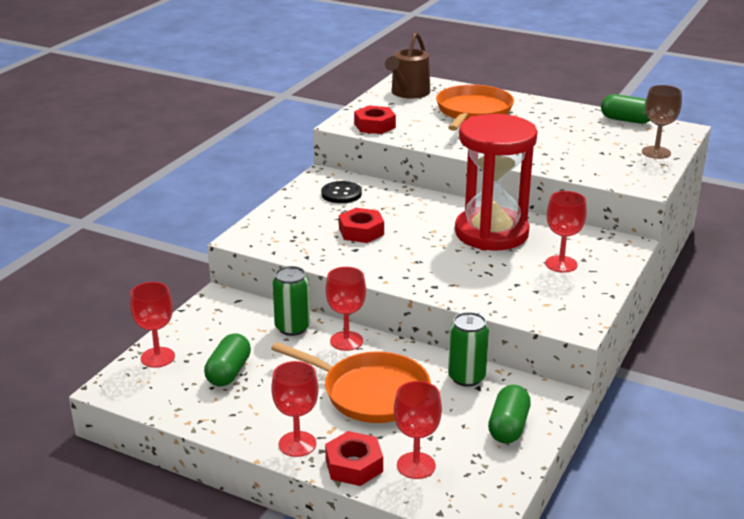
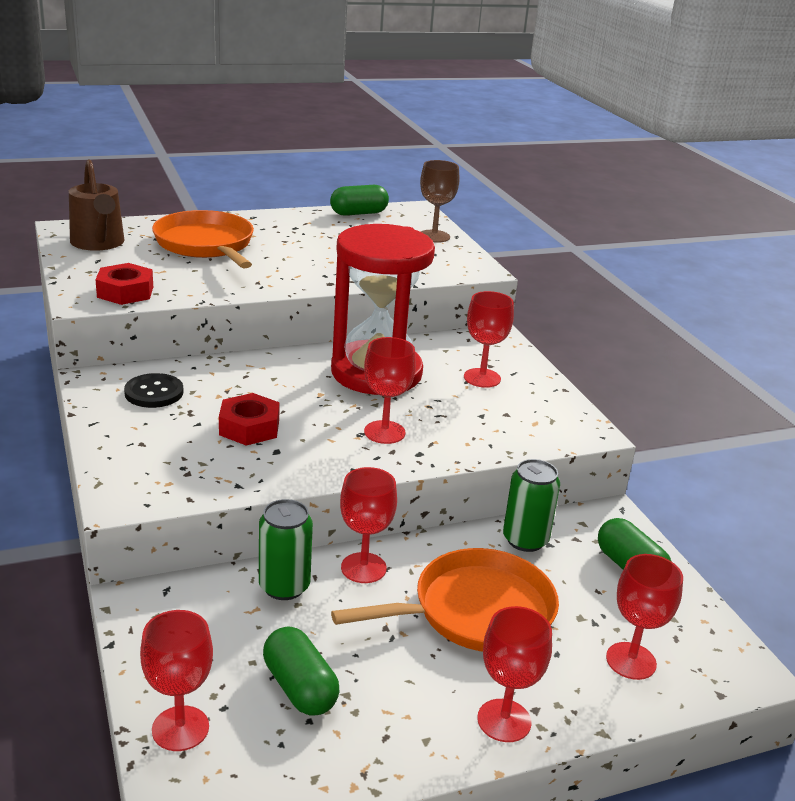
camera: 50 degrees left, 0 degrees up
red nut [325,431,383,486] -> none
none -> red goblet [364,337,416,444]

